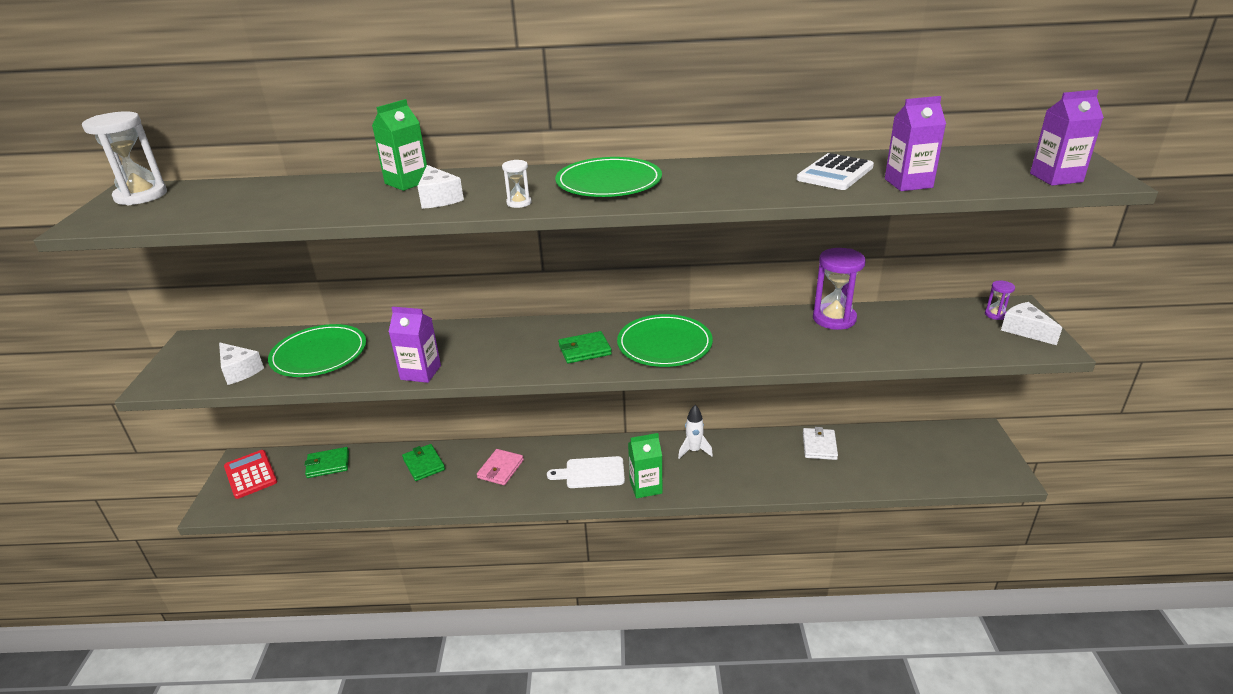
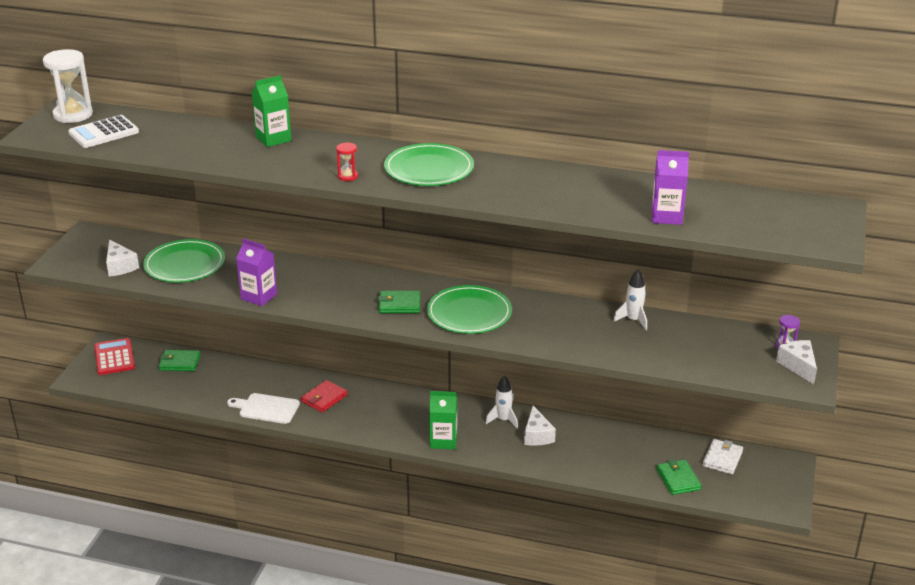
camera: 15 degrees right, 0 degrees up
green wallet [402,444,445,481] -> green wallet moved to [657,460,701,495]
white cheese [417,165,464,209] -> white cheese moved to [524,406,556,446]
pink wallet [477,449,524,485] -> red wallet [301,380,347,412]
white hourglass [502,160,532,208] -> red hourglass [336,142,358,181]
white cutting board [547,456,625,488] -> white cutting board moved to [227,393,300,424]
white calculator [797,153,874,190] -> white calculator moved to [68,115,139,148]
white wallet [803,427,838,460] -> white wallet moved to [702,439,743,475]
purple hourglass [813,248,866,330] -> white rocket [613,269,647,331]
purple carton [1030,90,1104,186] -> none

